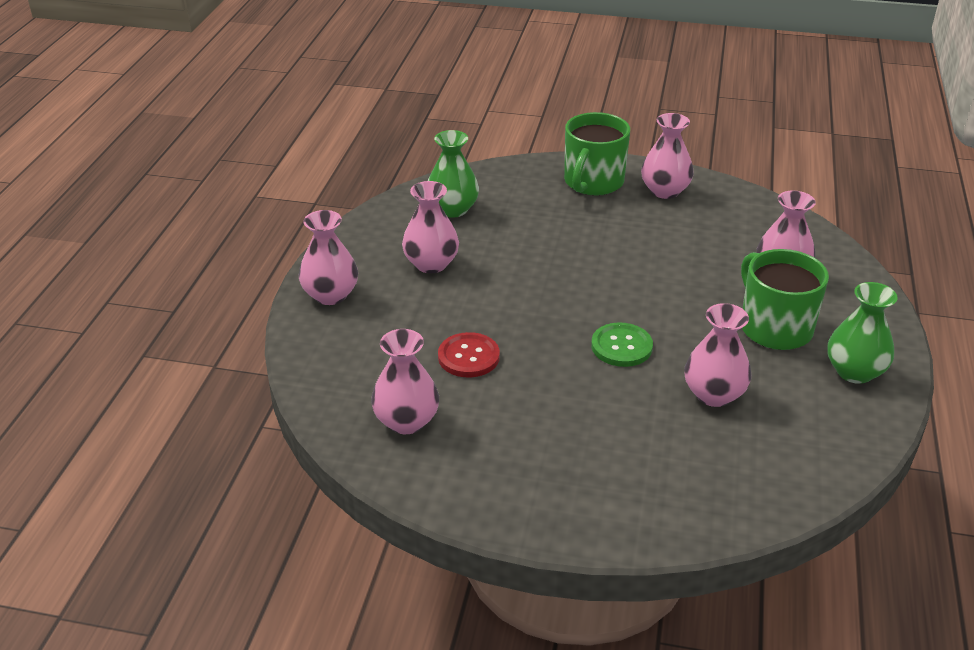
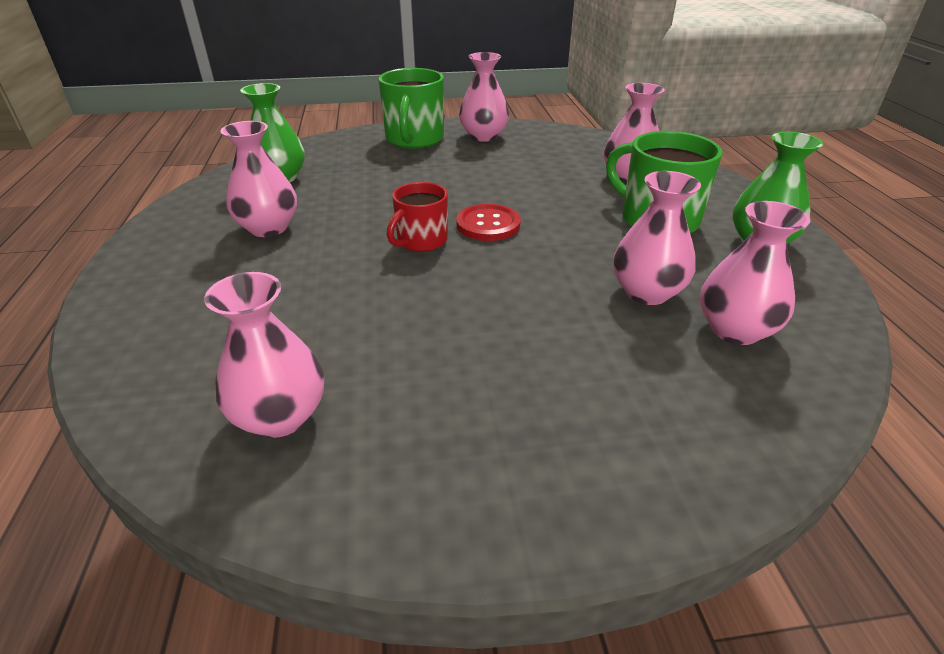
camera: 20 degrees left, 0 degrees up
pink vase [299,210,358,305] -> pink vase moved to [700,201,810,345]
red button [438,332,500,377] -> red button moved to [456,204,521,241]
green button [591,322,653,367] -> none
none -> red mug [387,182,448,252]

